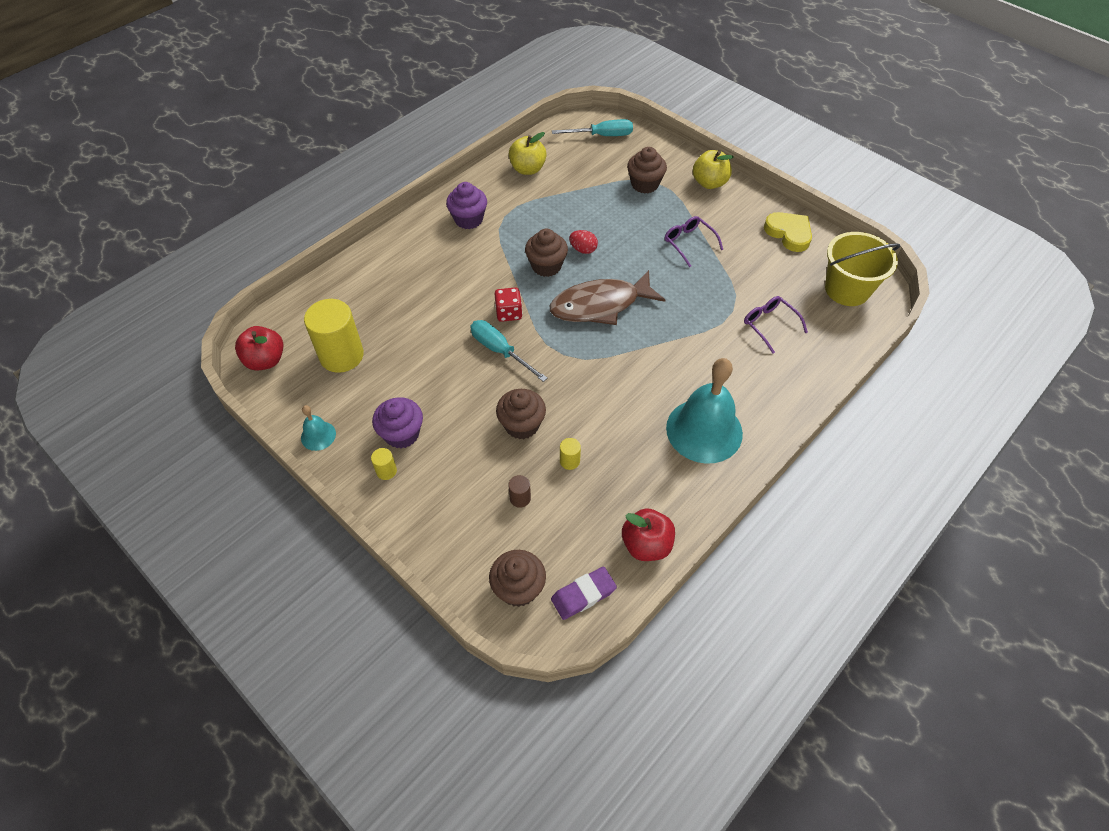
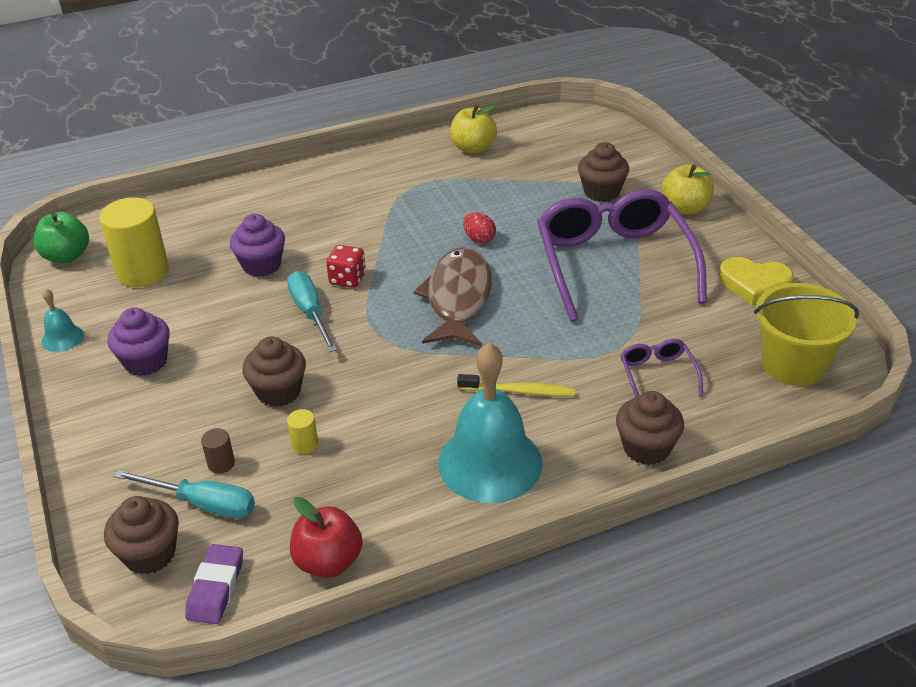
camera: 25 degrees right, 15 degrees down
red apple [235,326,284,371] -> green apple [34,212,89,263]
yellow cylinder [371,448,397,480] -> none
purple cupcake [446,182,487,229] -> purple cupcake moved to [230,214,285,277]
brown cupcake [525,229,568,277] -> brown cupcake moved to [616,391,684,465]
brown fish [550,270,665,325] -> brown fish turned 90 degrees clockwise [413,247,492,346]
purple eraser [551,566,617,620] -> purple eraser turned 75 degrees counterclockwise [185,544,243,624]
turquoise screwdriver [552,119,633,136] -> turquoise screwdriver moved to [114,470,255,518]
purple glasses [664,216,723,267] -> purple glasses [537,189,707,322], size x2.31
yellow heart [764,212,812,252] -> yellow heart turned 120 degrees clockwise [719,257,794,305]
none -> yellow toothbrush [457,374,575,397]

